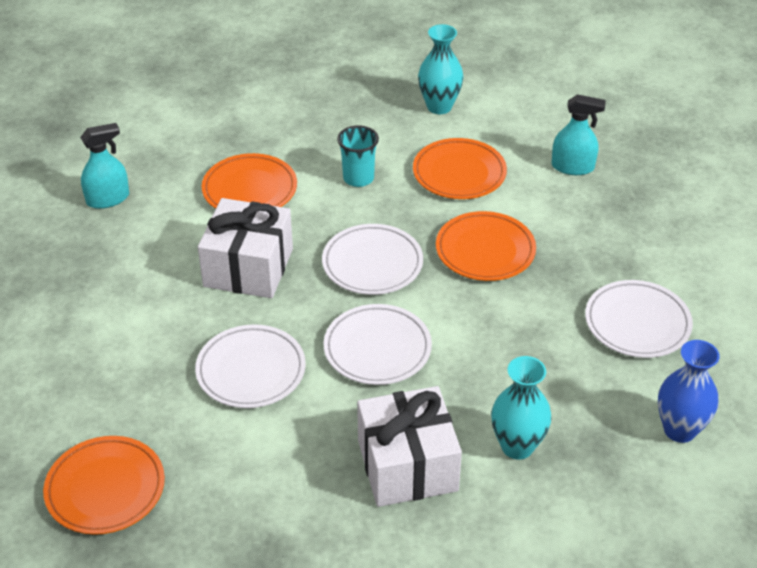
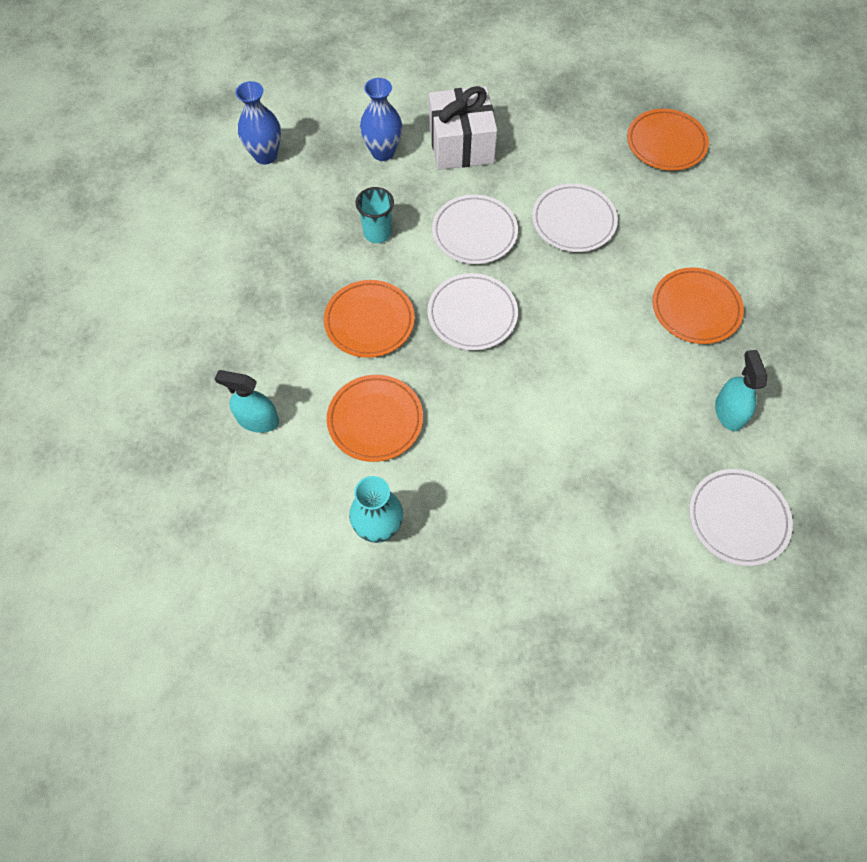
camera: 175 degrees left, 20 degrees up
turquoise spray bottle [80,123,129,209] -> turquoise spray bottle turned 105 degrees clockwise [715,350,767,431]
white gift [198,198,293,298] -> none
orange plate [202,153,297,209] -> orange plate moved to [652,267,744,344]
turquoise cup [337,125,379,187] -> turquoise cup moved to [356,187,394,243]
turquoise vase [491,356,552,459] -> blue vase [360,78,402,161]
white plate [585,280,693,358] -> white plate moved to [689,469,793,566]

